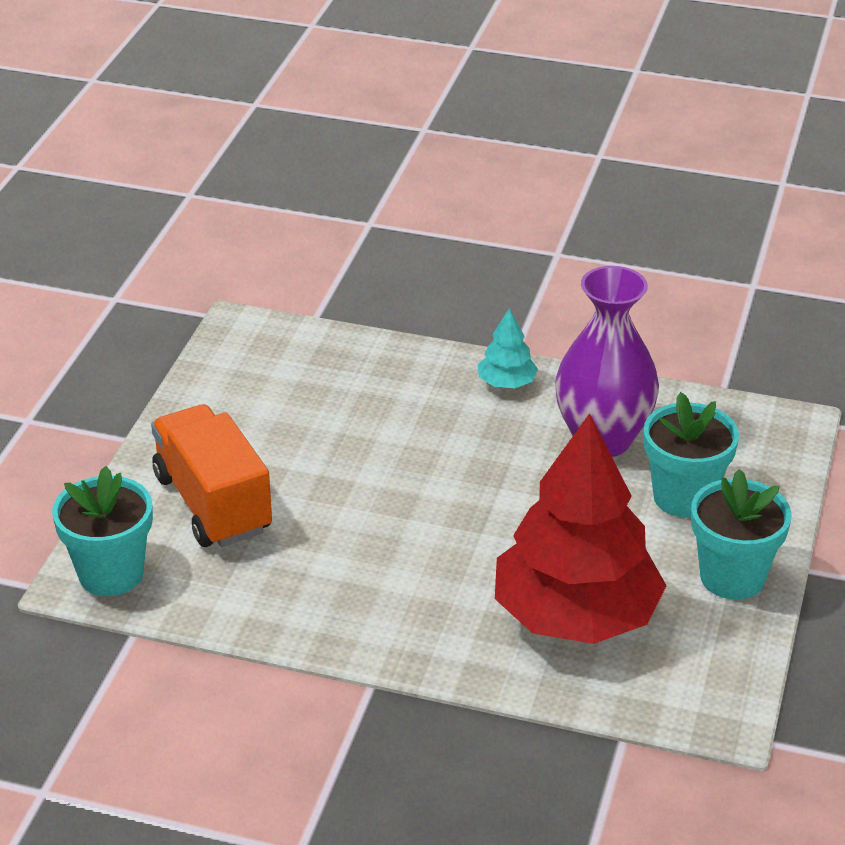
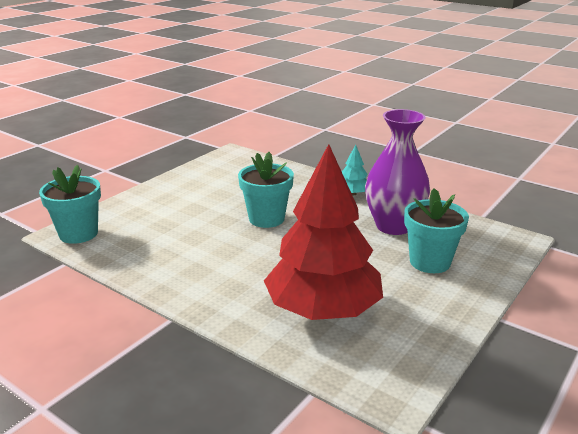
camera: 20 degrees right, 10 degrees down
orange truck [151,404,272,547] -> none
turquoise flower pot [691,469,792,600] -> turquoise flower pot moved to [238,152,294,228]

